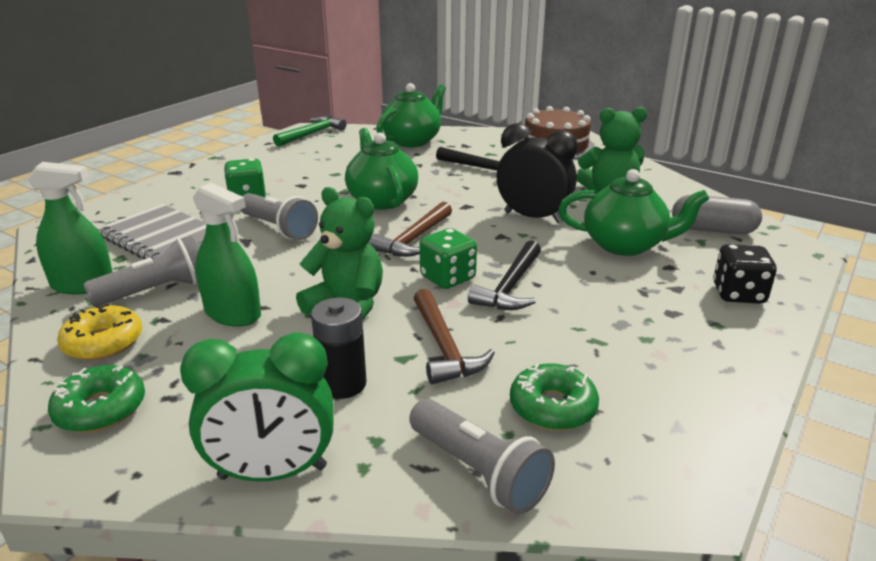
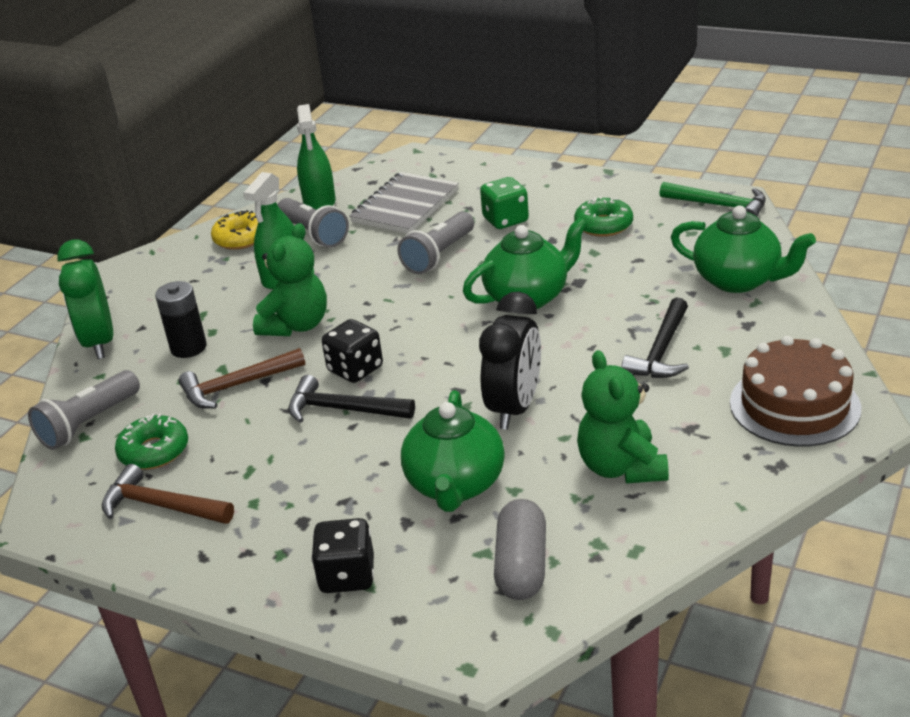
camera: 85 degrees right, 5 degrees up
green donut [48,365,145,433] -> green donut moved to [574,196,633,237]
brown hammer [369,202,452,257] -> brown hammer moved to [102,464,234,524]
green dice [420,228,477,289] -> black dice [322,319,383,383]

